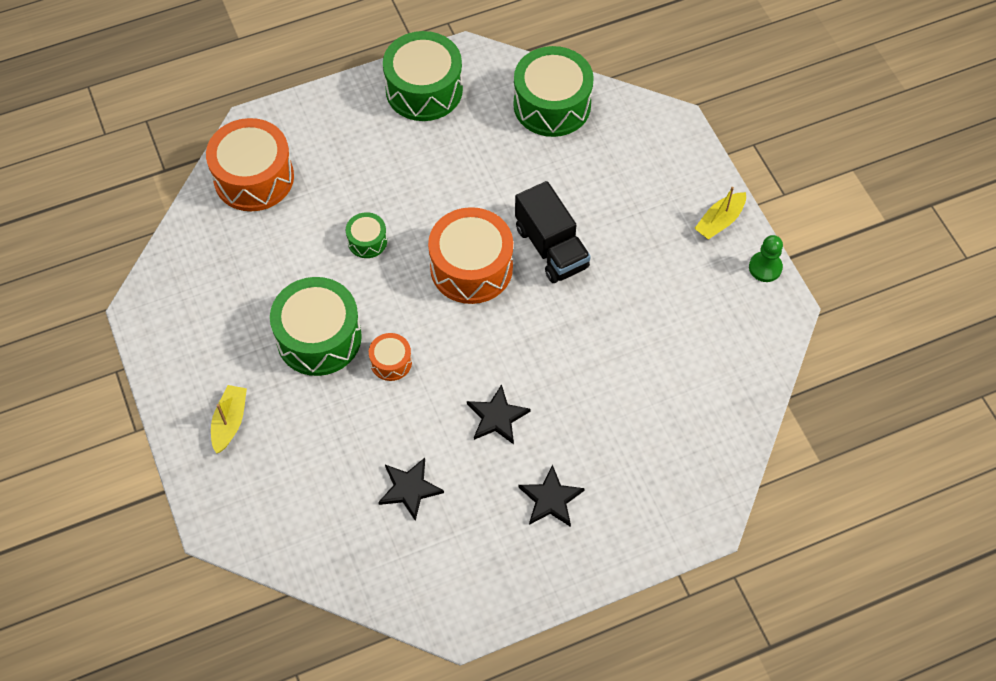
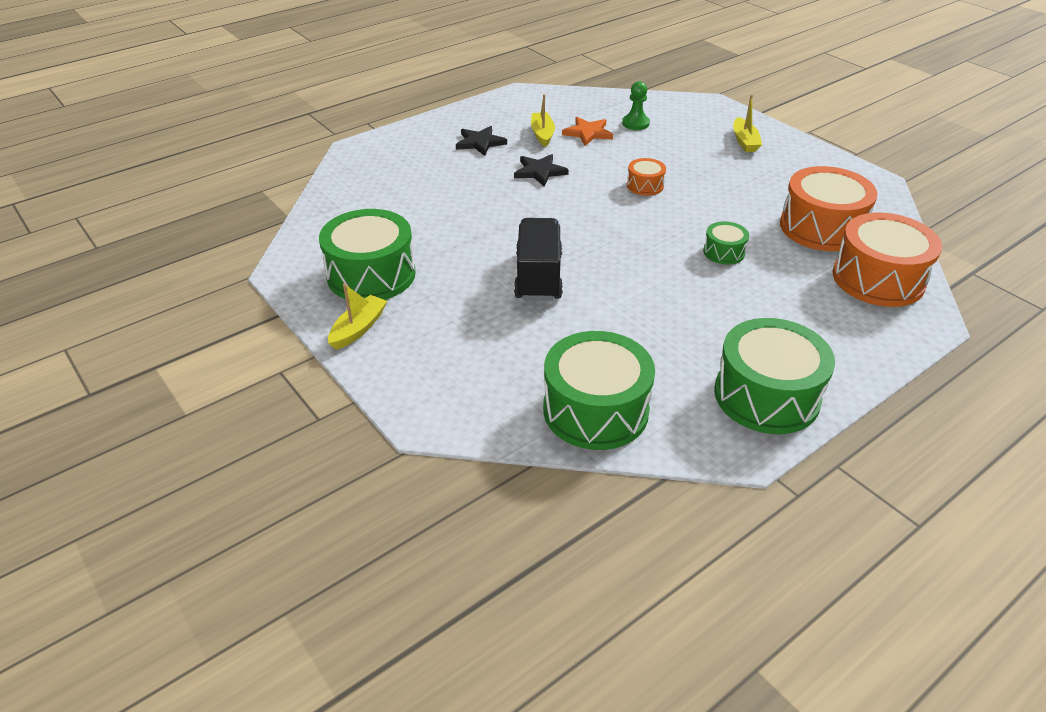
camera: 165 degrees right, 20 degrees down
green drum [270,277,362,376] -> green drum moved to [319,209,416,300]
black star [378,458,444,521] -> orange star [562,117,613,146]
orange drum [428,207,513,304] -> orange drum moved to [780,166,877,251]
black truck [515,181,591,283] -> black truck turned 45 degrees clockwise [514,218,563,301]
green pawn [749,235,783,282] -> green pawn moved to [622,81,650,130]
none -> yellow boat [531,94,555,147]

